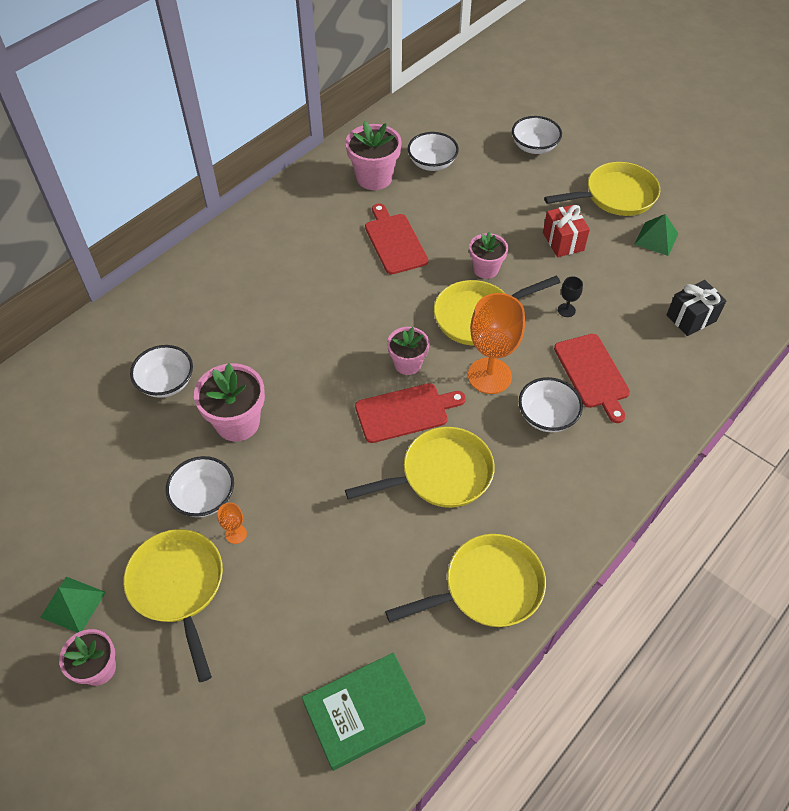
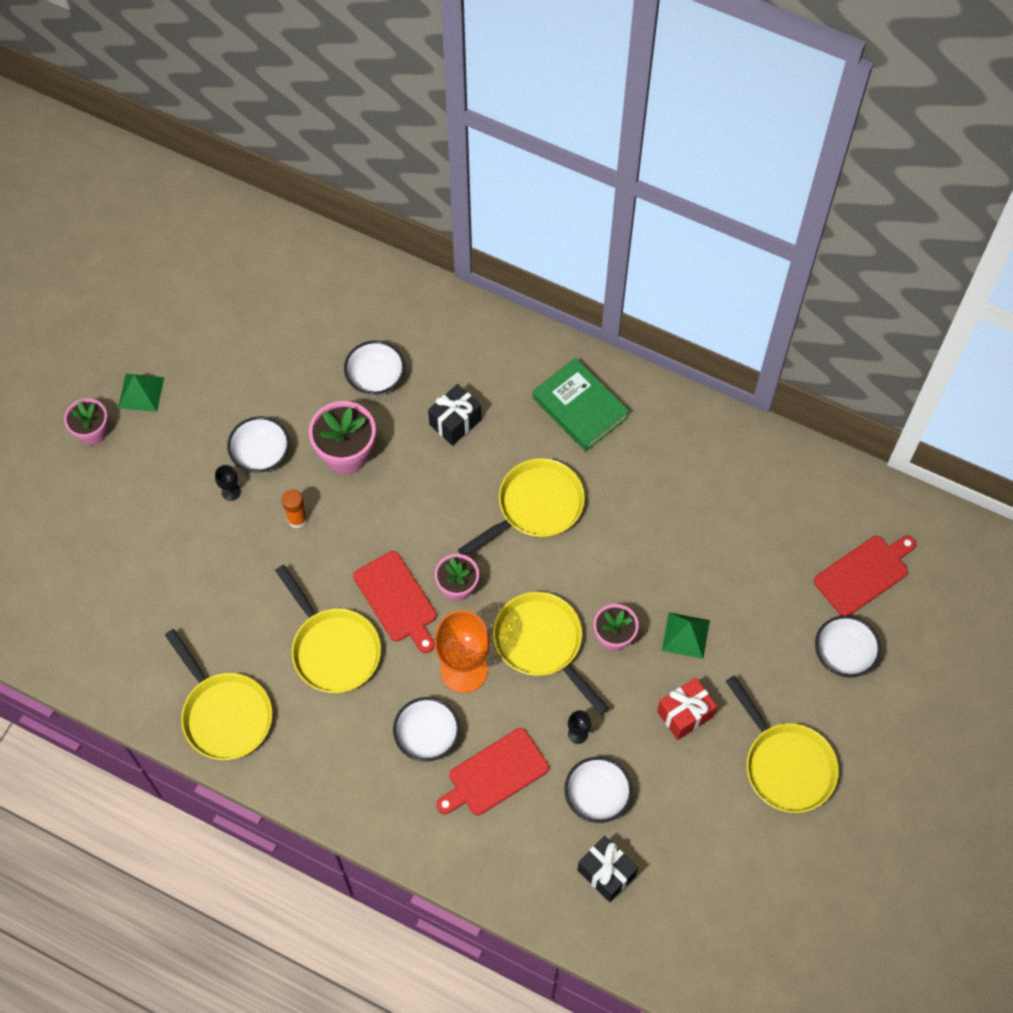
camera: 75 degrees right, 10 degrees up
yellow pan [123,529,223,682] -> yellow pan moved to [458,458,585,556]
orange goblet [217,503,247,544] -> black goblet [215,465,241,501]
green book [302,653,426,771] -> green book moved to [533,358,629,451]
pink flower pot [345,121,402,190] -> none
red cutting board [365,203,428,275] -> red cutting board moved to [814,536,916,616]
white bowl [408,132,459,171] -> white bowl moved to [564,757,632,823]
green pyramid [634,214,679,256] -> green pyramid moved to [662,612,710,659]
none -> orange glue stick [282,489,307,528]
none -> black gift [428,384,481,446]

